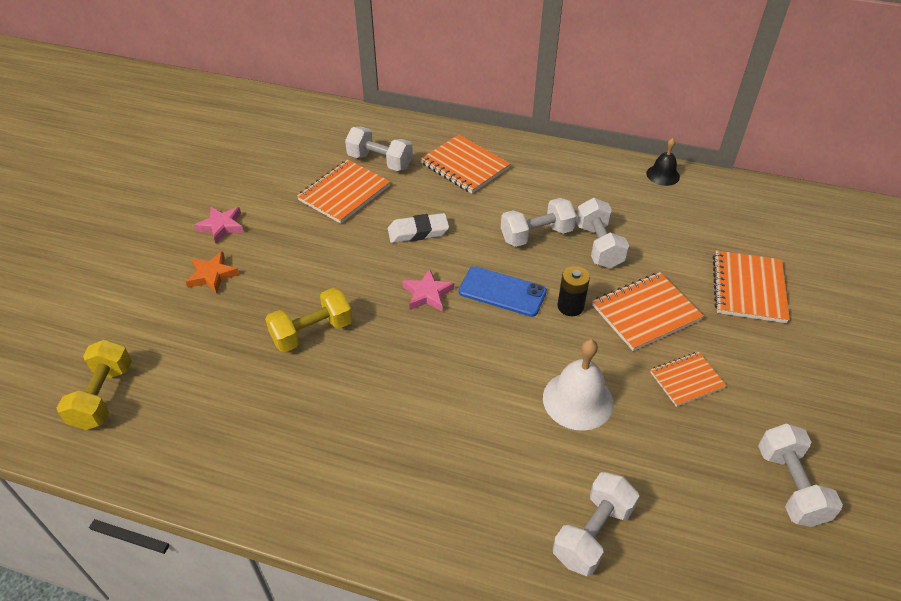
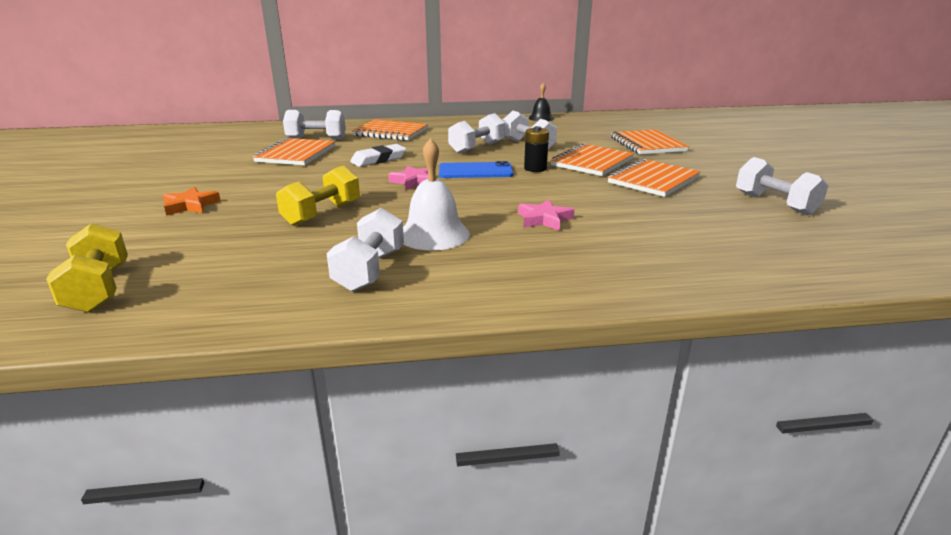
camera: 25 degrees left, 20 degrees down
pink star [194,207,244,243] -> pink star moved to [518,199,575,231]
white bell [543,339,614,431] -> white bell moved to [403,138,470,251]
white dumbbell [553,472,639,576] -> white dumbbell moved to [326,208,404,292]
orange notebook [650,352,727,407] -> orange notebook [608,158,701,197], size x1.59

